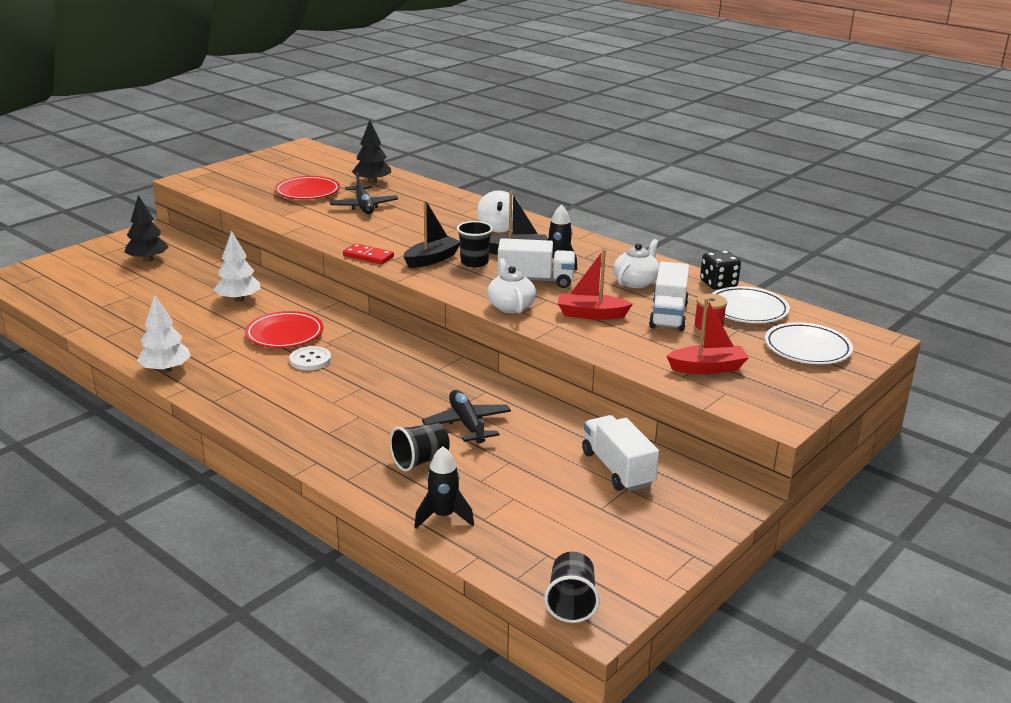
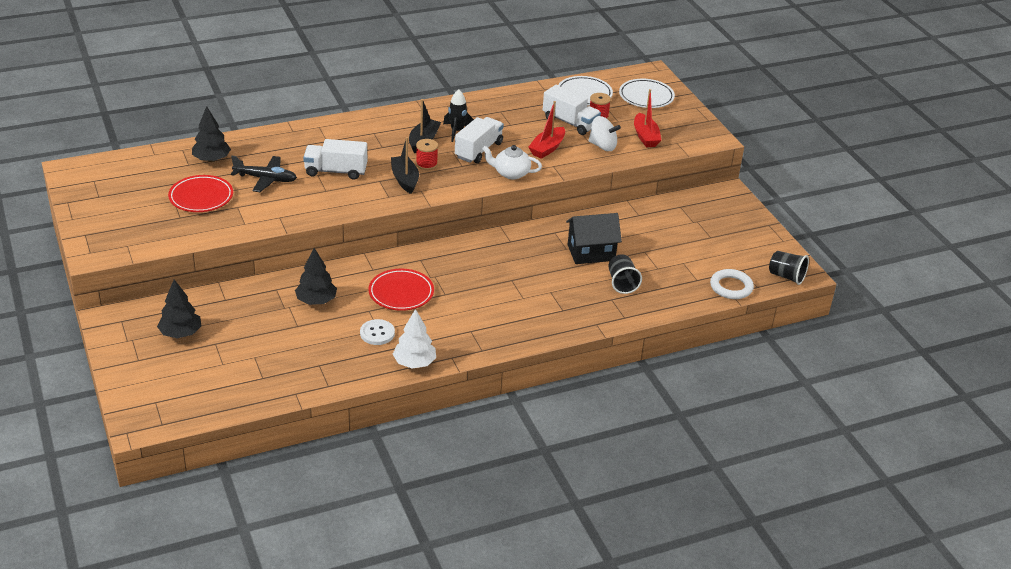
camera: 65 degrees left, 10 degrees up
white tree [214,231,261,302] -> black tree [295,248,337,305]
white button [289,346,331,371] -> white button moved to [360,319,395,345]
red domino [343,243,394,265] -> none
black rocket [414,446,474,528] -> none
black plane [422,390,511,444] -> black house [566,213,622,264]
black cup [457,221,493,267] -> red spool [416,139,438,170]
white spinning top [477,190,519,233] -> white spinning top moved to [588,116,621,151]
white truck [582,415,659,491] -> white truck moved to [303,139,367,180]
white teapot [613,239,659,288] -> none
red boat [666,298,749,374] -> red boat turned 150 degrees clockwise [634,89,661,147]
black dice [700,250,741,290] -> none
none -> white ring [710,269,754,299]

